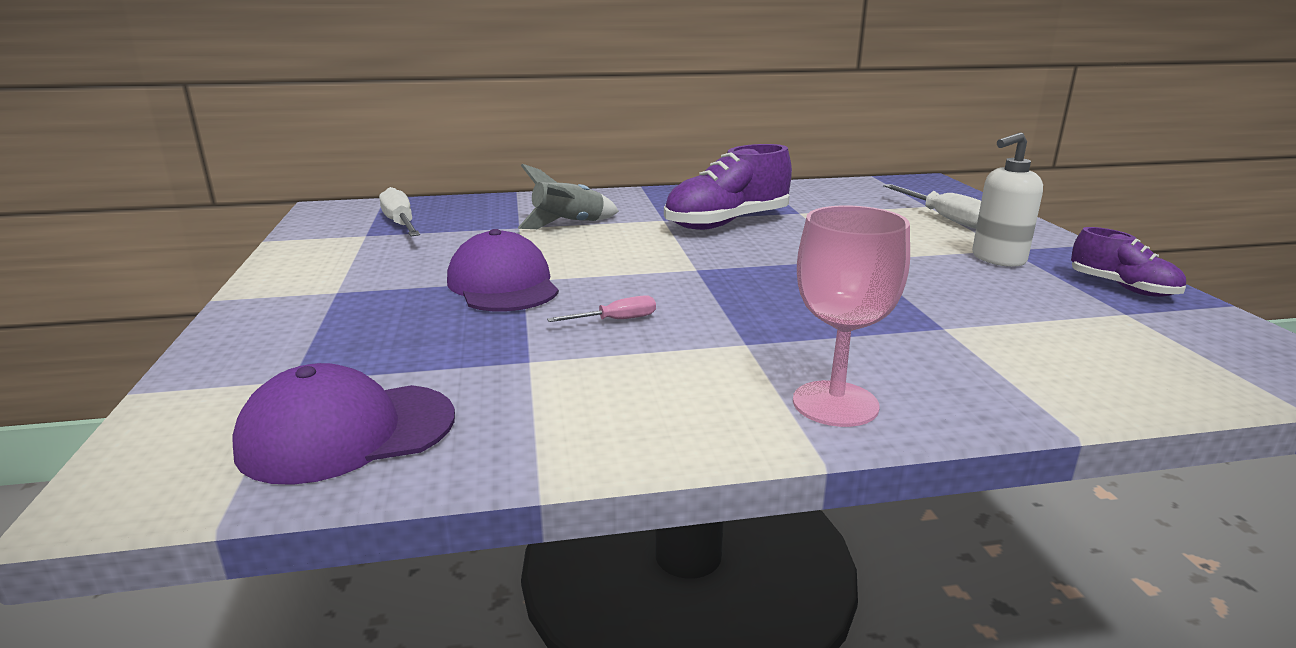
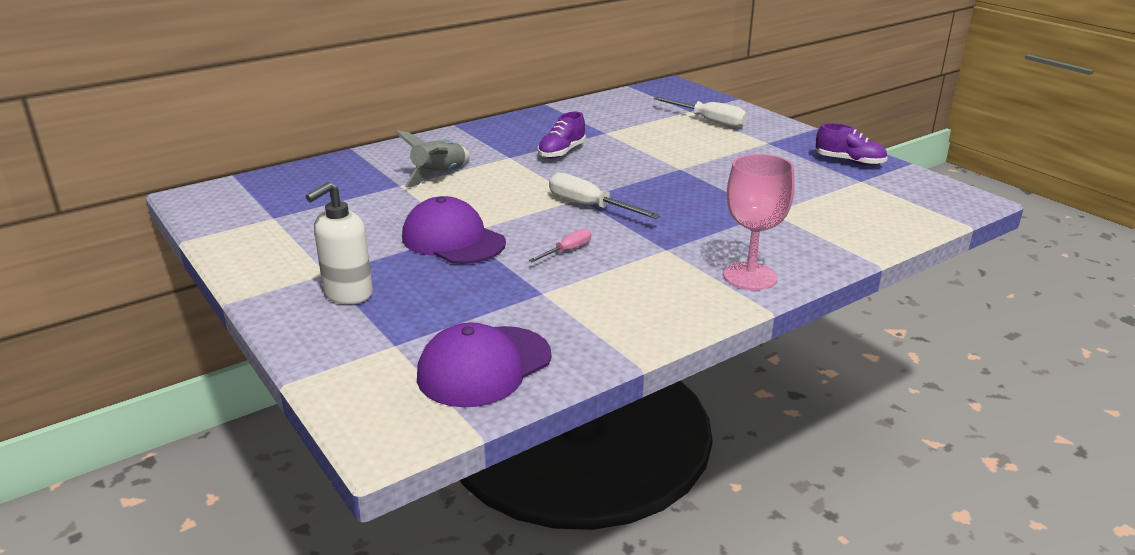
camera: 25 degrees left, 5 degrees up
white screwdriver [379,187,420,236] -> white screwdriver moved to [549,173,661,219]
purple shoe [664,144,792,230] -> purple shoe [538,112,586,159], size x0.57
white soap dispenser [972,132,1043,267] -> white soap dispenser moved to [306,182,373,304]

